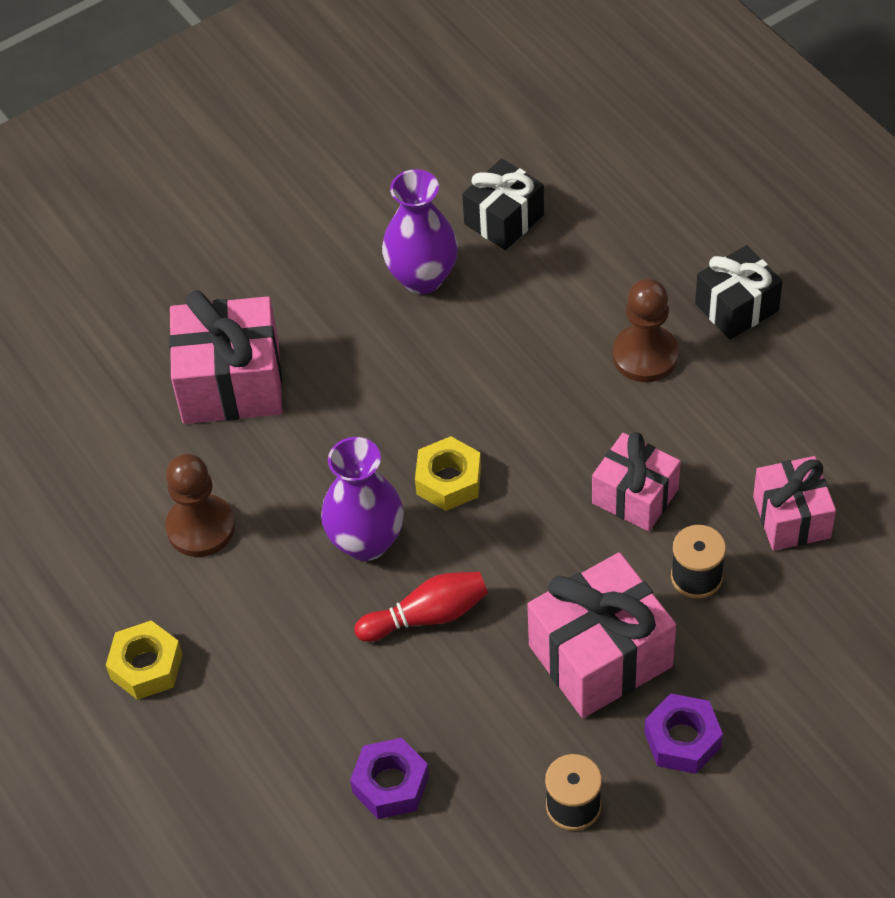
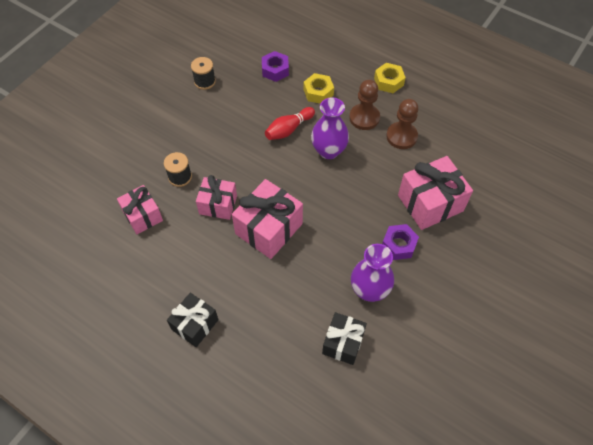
camera: 155 degrees right, 5 degrees up
yellow nut [415,436,481,511] -> yellow nut moved to [304,73,334,104]
pink gift [527,552,676,718] -> pink gift moved to [232,179,303,259]
brown pawn [612,279,679,382] -> brown pawn moved to [349,80,380,130]
purple nut [644,694,723,774] -> purple nut moved to [382,224,419,260]

